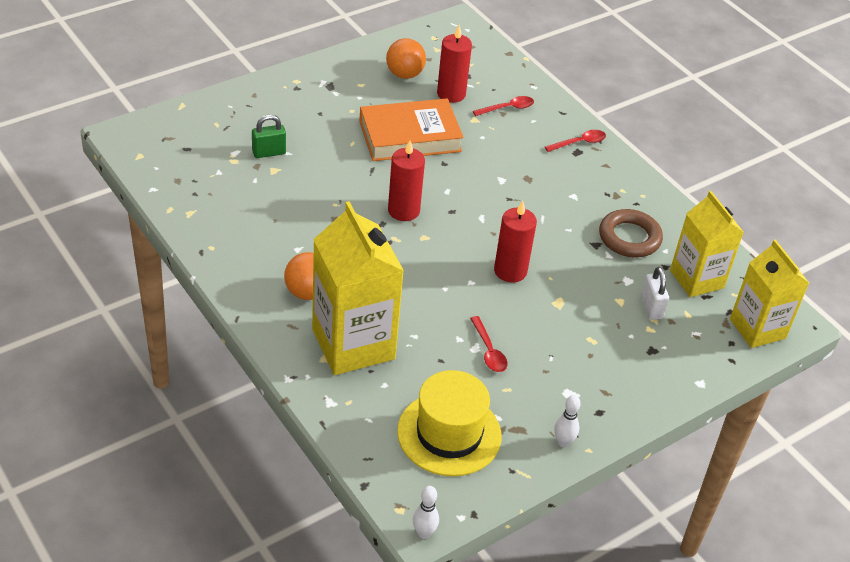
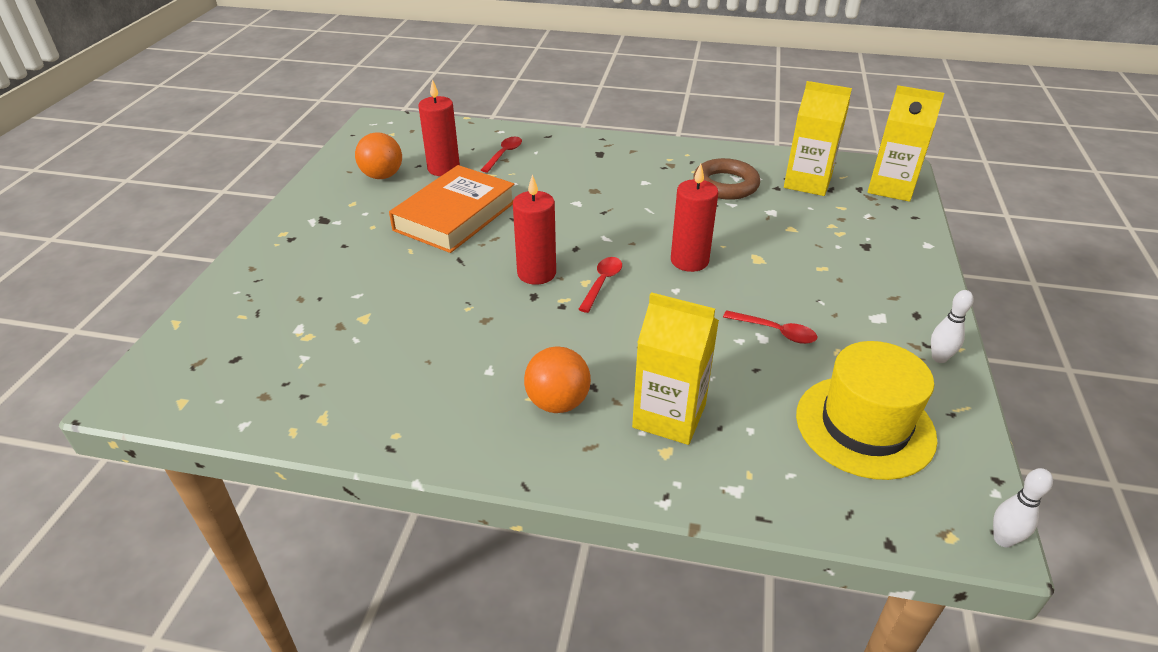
camera: 40 degrees left, 5 degrees down
green padlock [252,115,286,158] -> none
yellow carton [312,201,404,375] -> yellow carton [632,292,719,445], size x0.66
red spoon [545,130,606,152] -> red spoon moved to [578,257,622,313]
white padlock [641,267,669,320] -> none

